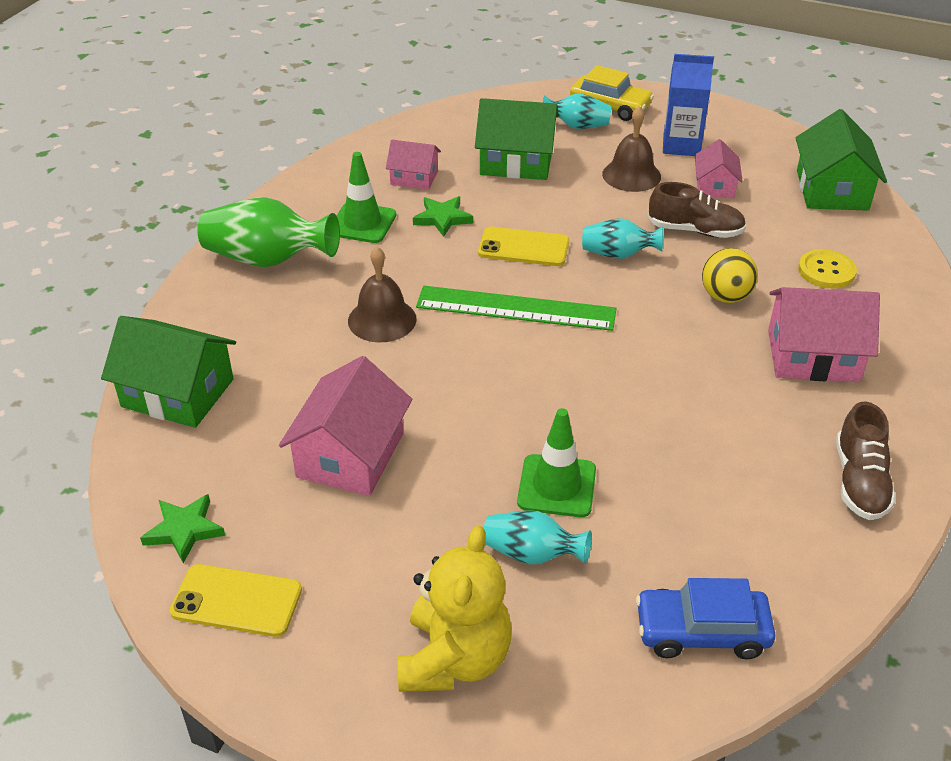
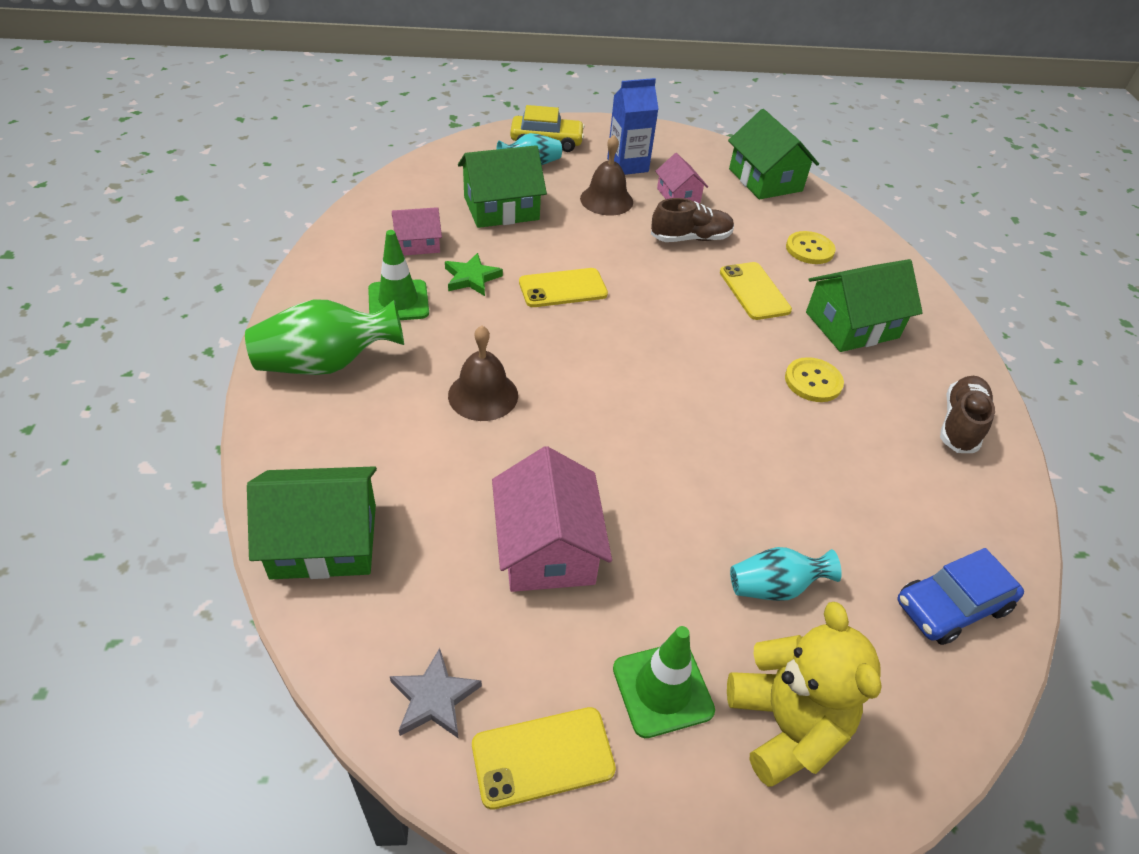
camera: 30 degrees left, 5 degrees up
green star [140,494,225,563] -> grey star [390,648,482,739]
green ruler [416,286,617,331] -> none
green traffic cone [517,408,596,517] -> green traffic cone moved to [613,626,715,738]
turquoise vase [582,218,663,259] -> none
yellow ball [702,248,758,303] -> yellow phone [720,262,792,320]
pink house [768,287,880,382] -> green house [806,259,923,352]
brown shoe [836,401,896,520] -> brown shoe turned 135 degrees counterclockwise [940,376,995,453]
none -> yellow button [785,357,844,402]

